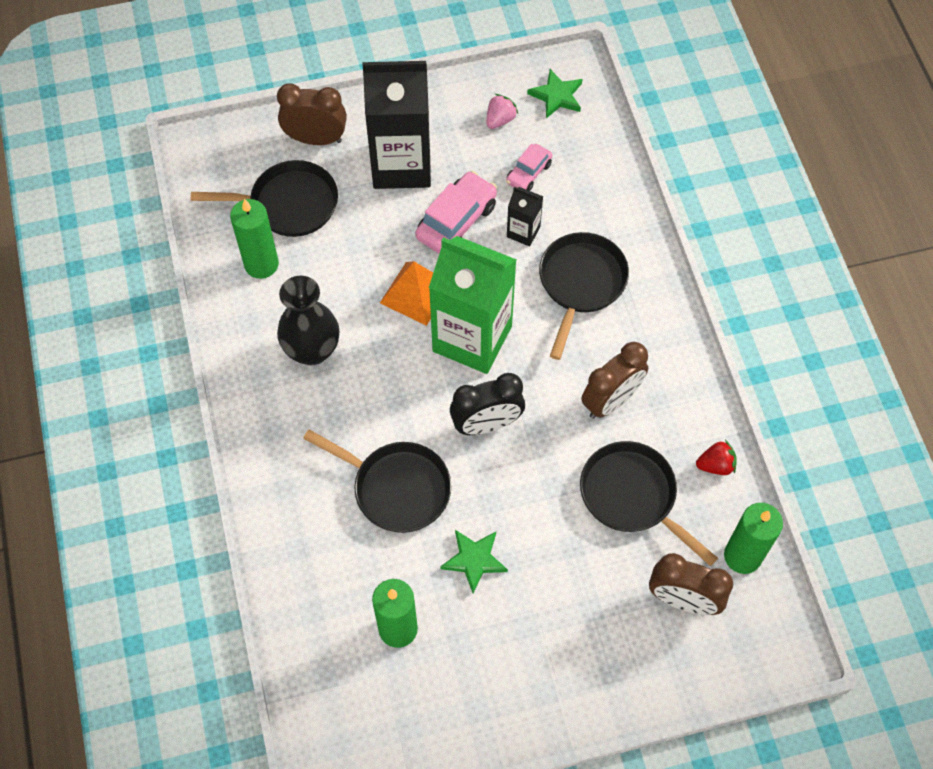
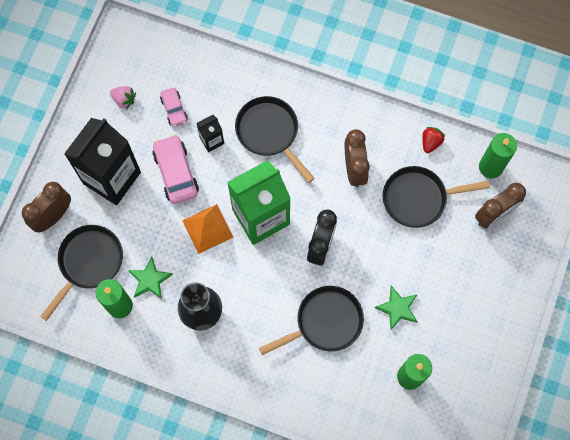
camera: 55 degrees left, 10 degrees up
pink strawberry [487,94,518,129] -> pink strawberry turned 135 degrees clockwise [110,86,136,109]
green star [527,69,582,118] -> green star moved to [128,257,173,299]

